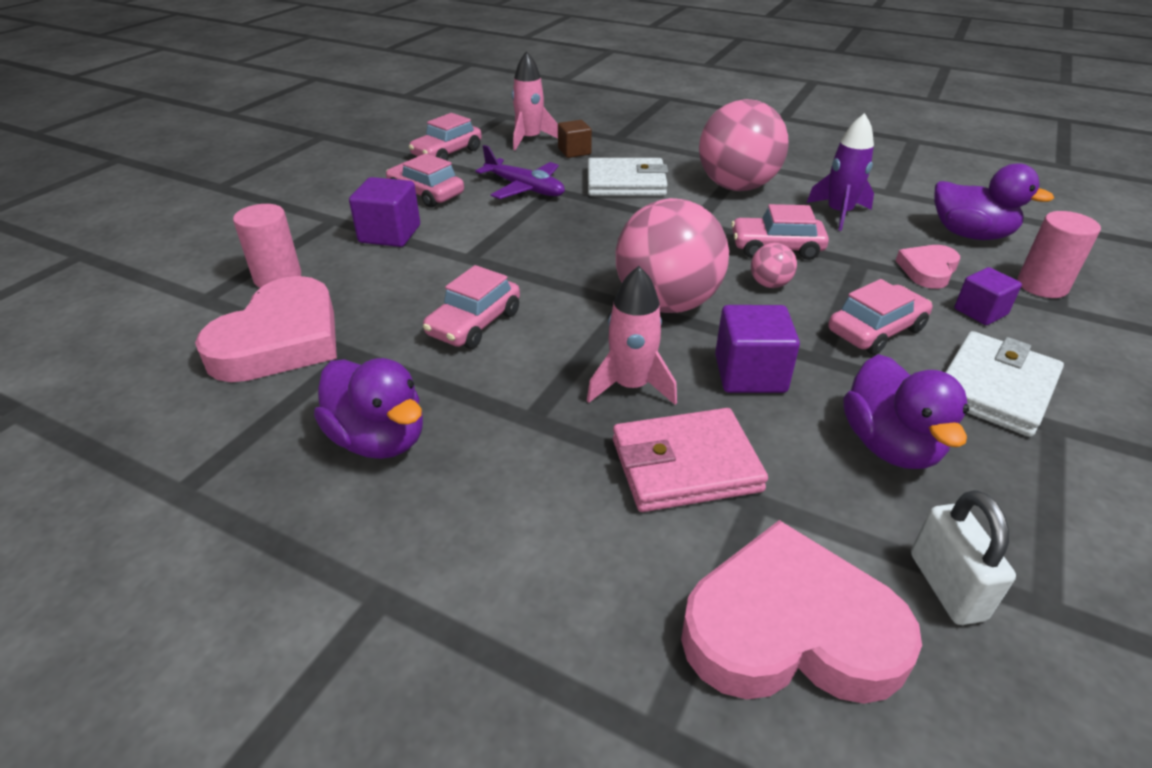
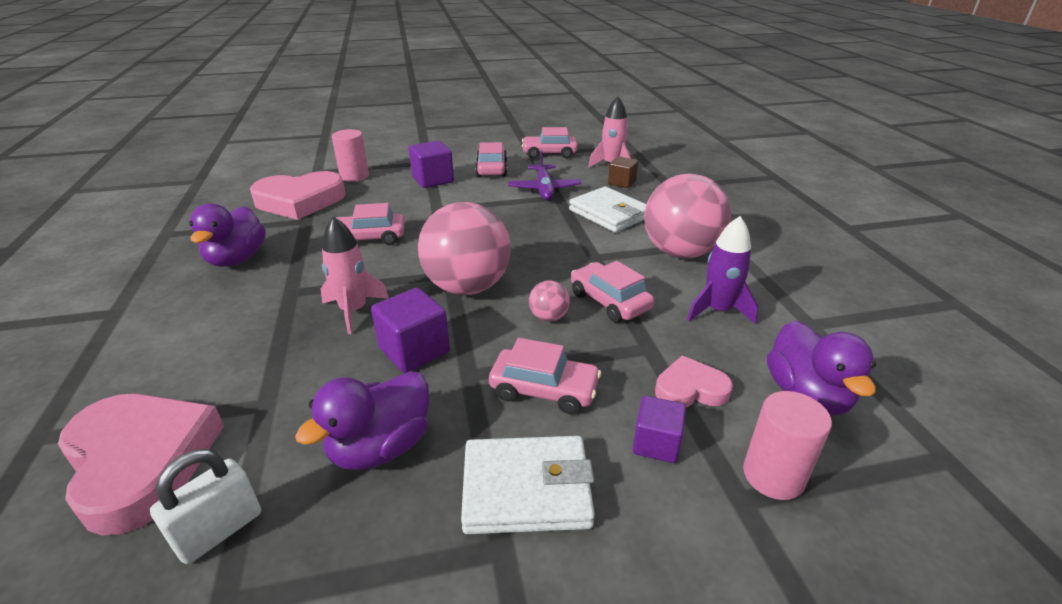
camera: 50 degrees right, 5 degrees down
pink wallet [613,408,768,512] -> none

